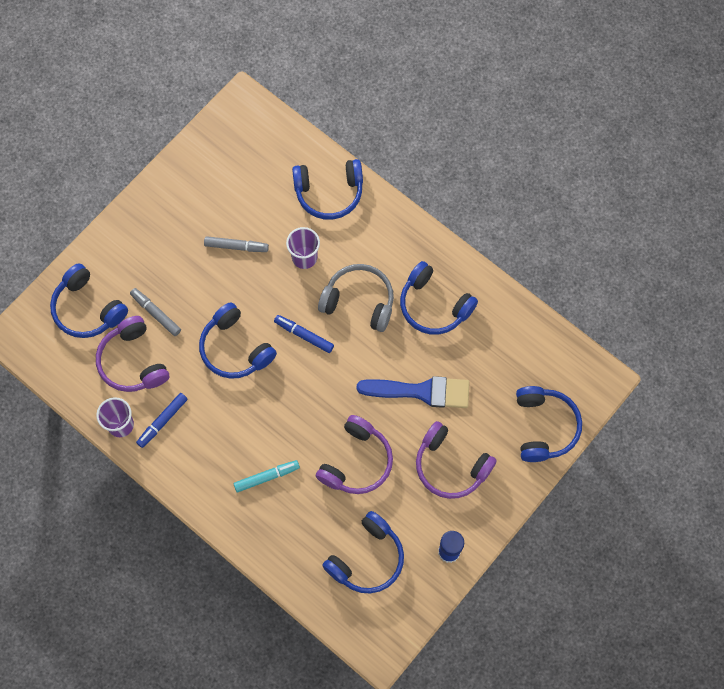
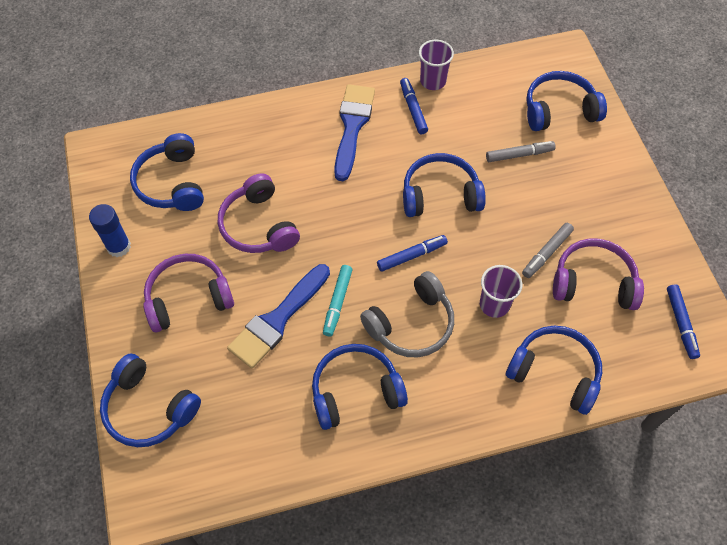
camera: 125 degrees right, 10 degrees down
purple headphones [96,316,169,392] -> purple headphones moved to [553,239,644,310]
turquoise marker [233,460,300,492] -> turquoise marker moved to [323,265,353,337]
blue headphones [292,159,363,220] -> blue headphones turned 90 degrees clockwise [506,326,602,415]
none -> blue brush [334,84,375,181]
none -> blue marker [667,284,700,359]

